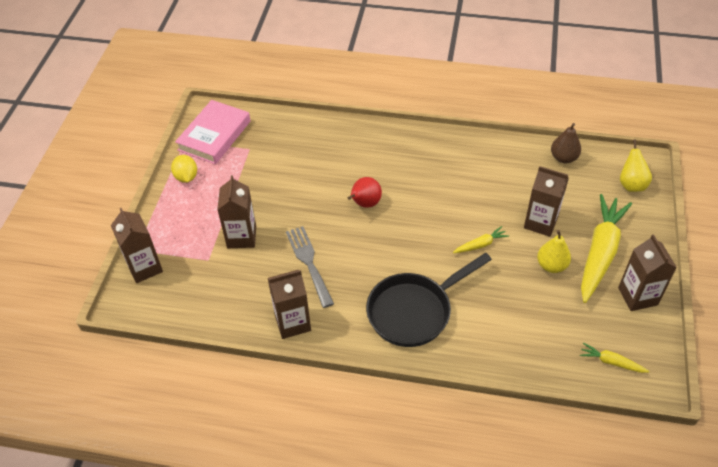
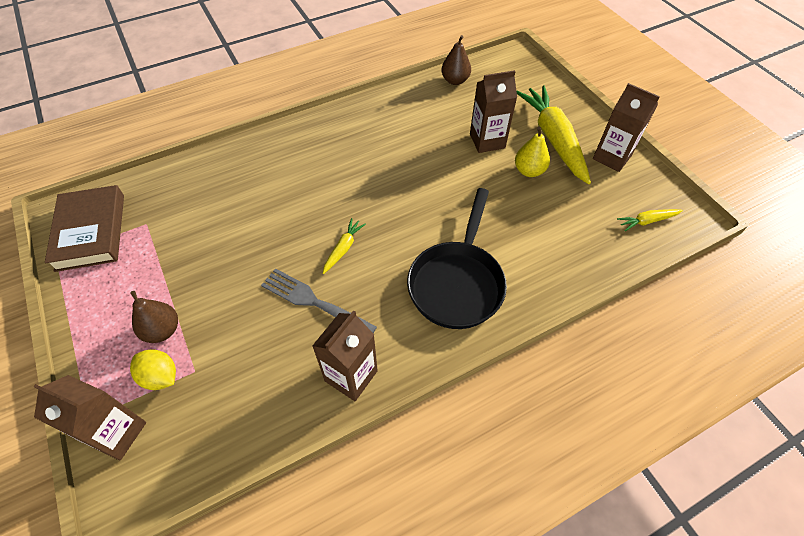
camera: 40 degrees left, 5 degrees up
yellow lemon [171,155,197,183] -> yellow lemon moved to [130,349,176,390]
pink book [175,100,251,164] -> brown book [45,185,124,272]
brown carton [217,175,256,248] -> none
red pear [348,177,382,208] -> none
yellow carrot [453,226,509,253] -> yellow carrot moved to [323,218,366,274]
yellow pear [620,139,652,192] -> none
none -> brown pear [130,291,178,343]

